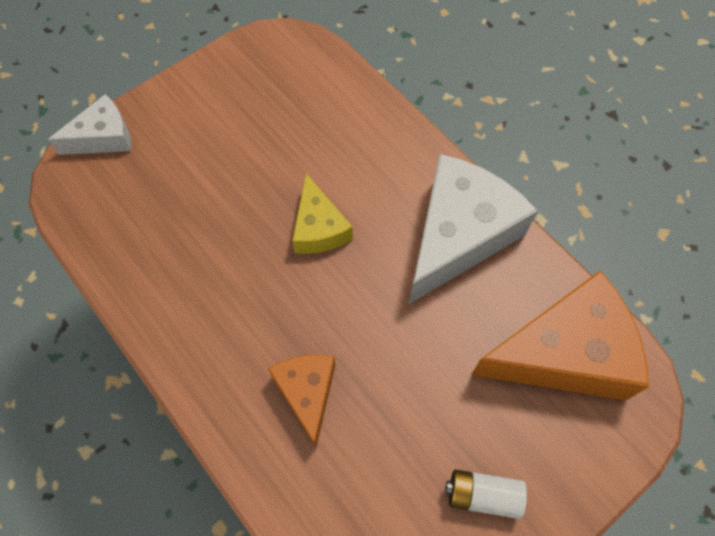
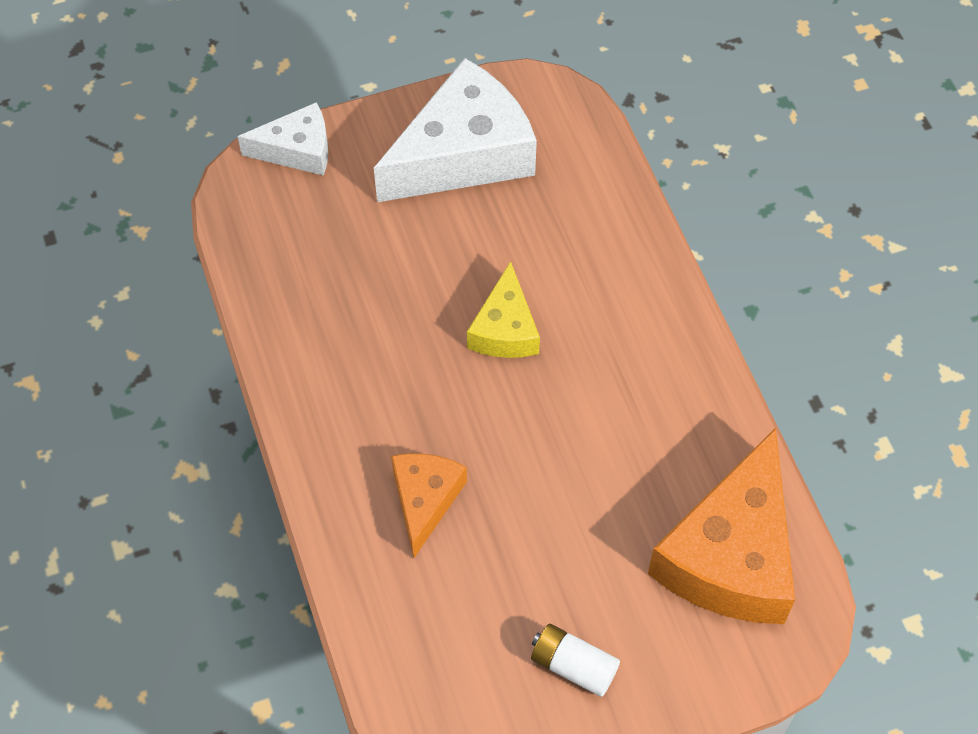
camera: 20 degrees right, 5 degrees down
white cheese [409,154,538,304] -> white cheese moved to [374,58,537,202]
orange cheese [471,270,649,400] -> orange cheese turned 105 degrees clockwise [648,428,795,624]

